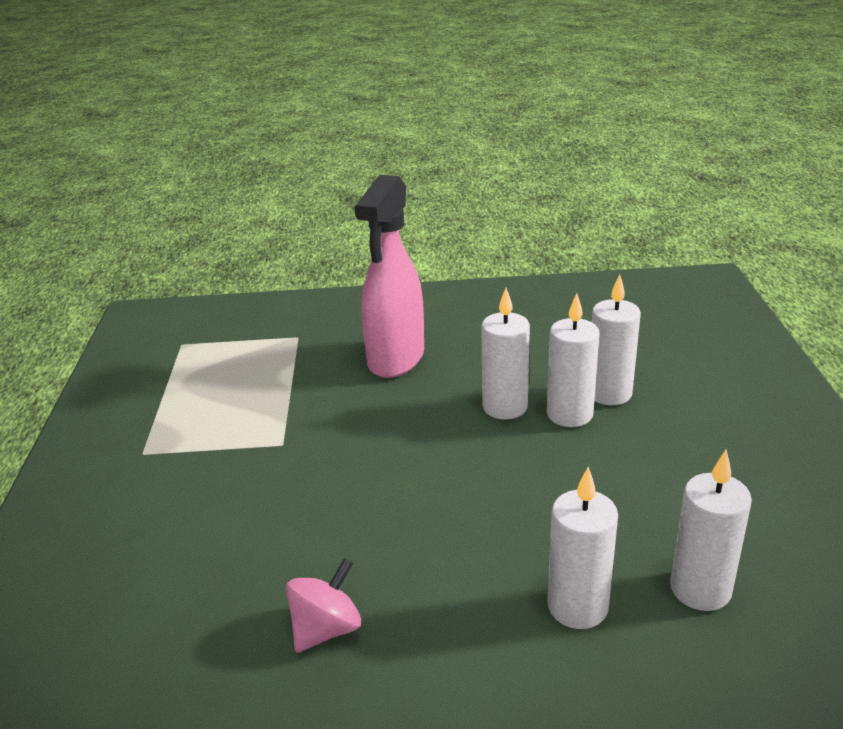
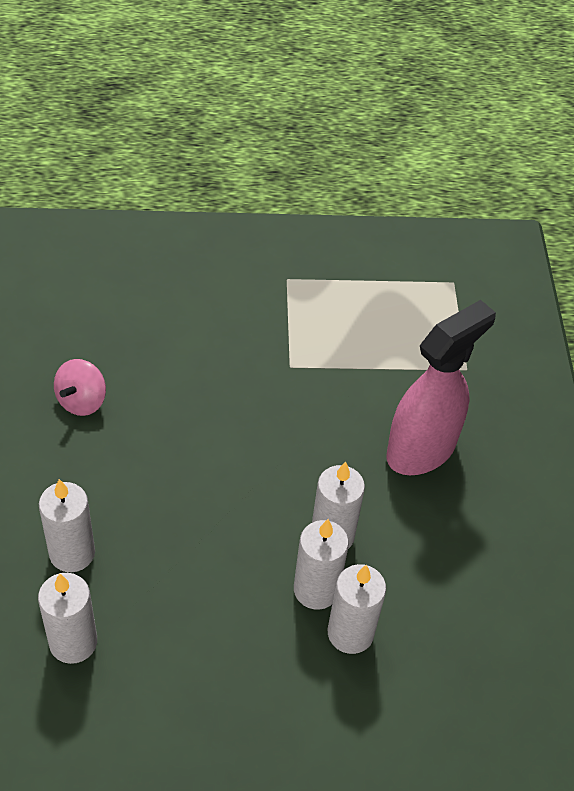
camera: 85 degrees right, 20 degrees up
pink spinning top [286,558,361,653] -> pink spinning top turned 75 degrees clockwise [54,359,106,416]
pink spray bottle [355,175,424,378] -> pink spray bottle turned 120 degrees clockwise [387,300,496,475]

